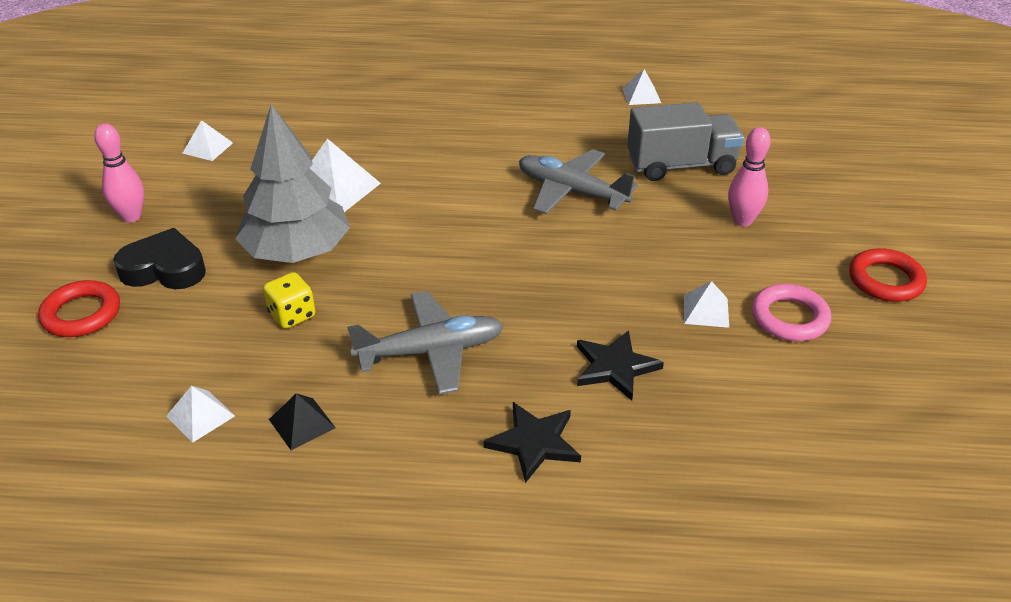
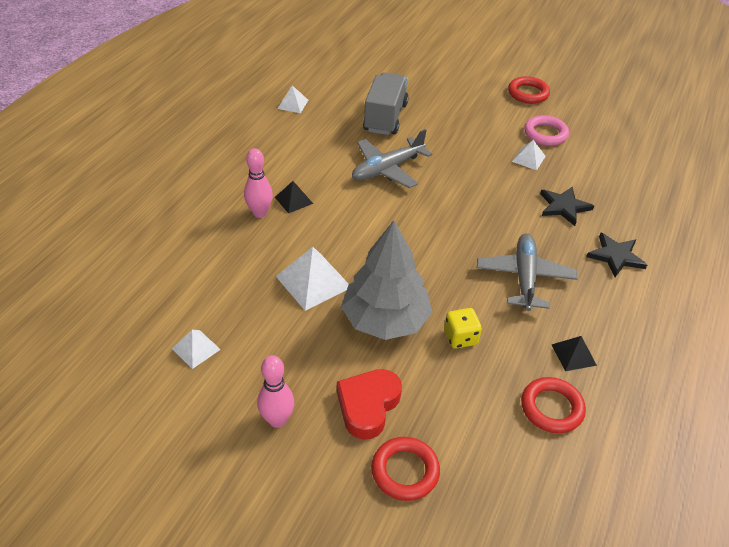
camera: 70 degrees left, 5 degrees up
black heart [113,228,206,289] -> red heart [337,369,402,440]
white pyramid [166,386,235,443] -> red ring [521,377,586,433]
pink bowling pin [728,127,771,226] -> pink bowling pin moved to [244,148,273,218]
none -> black pyramid [275,181,313,214]

